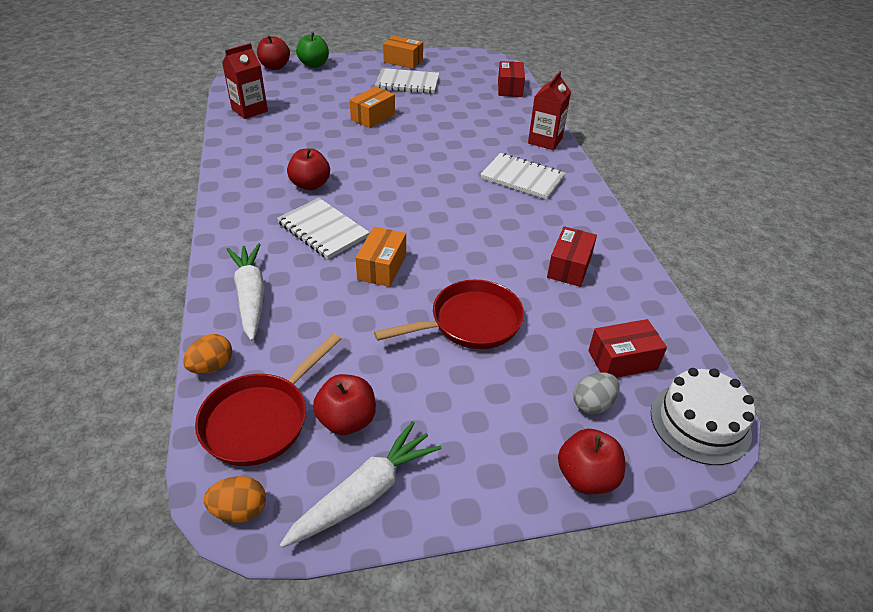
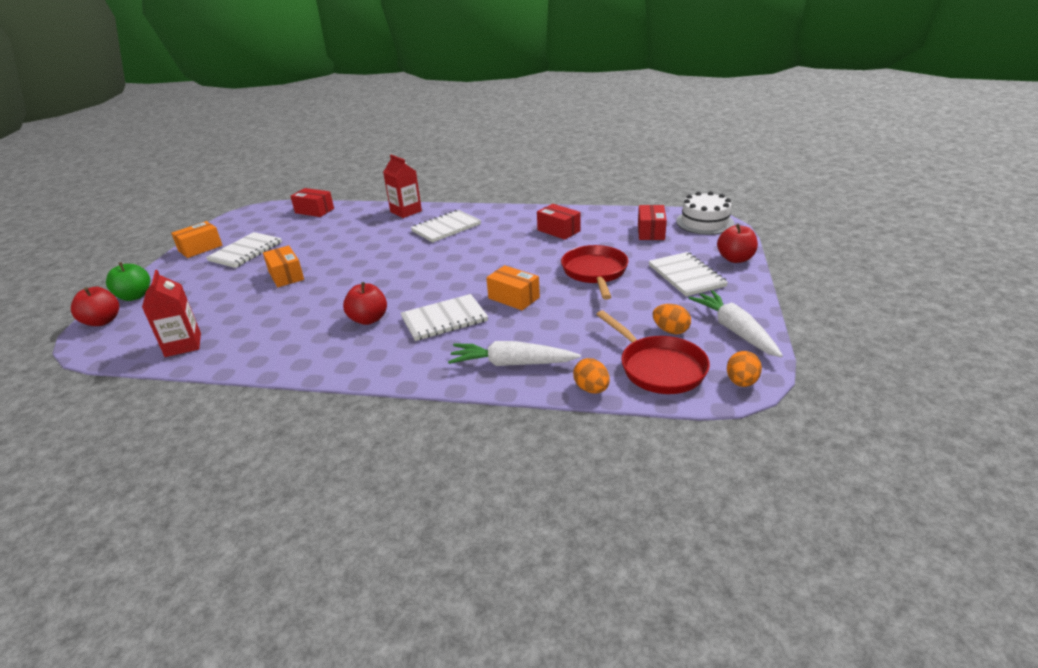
camera: 65 degrees left, 10 degrees down
red apple [313,374,376,435] -> orange egg [653,304,691,335]
grey egg [573,372,619,415] -> none
none -> white notebook [649,252,728,296]

